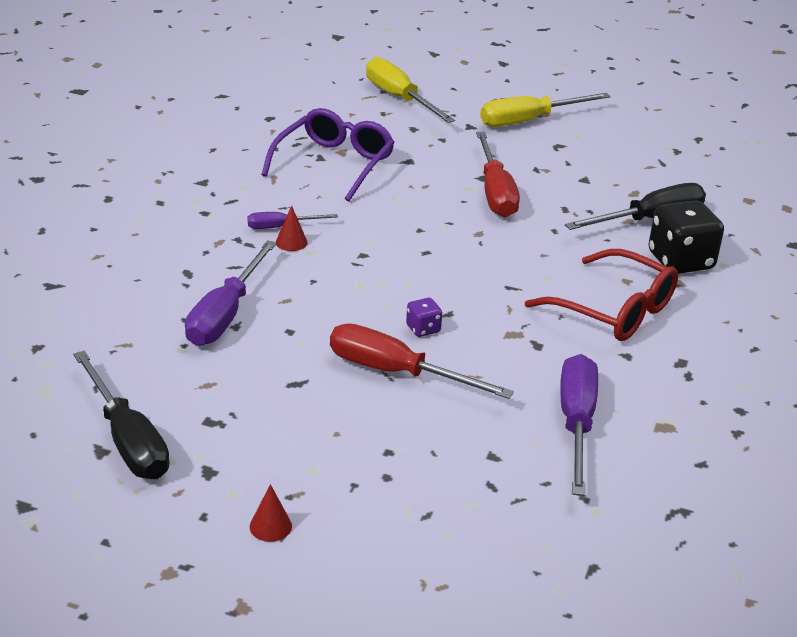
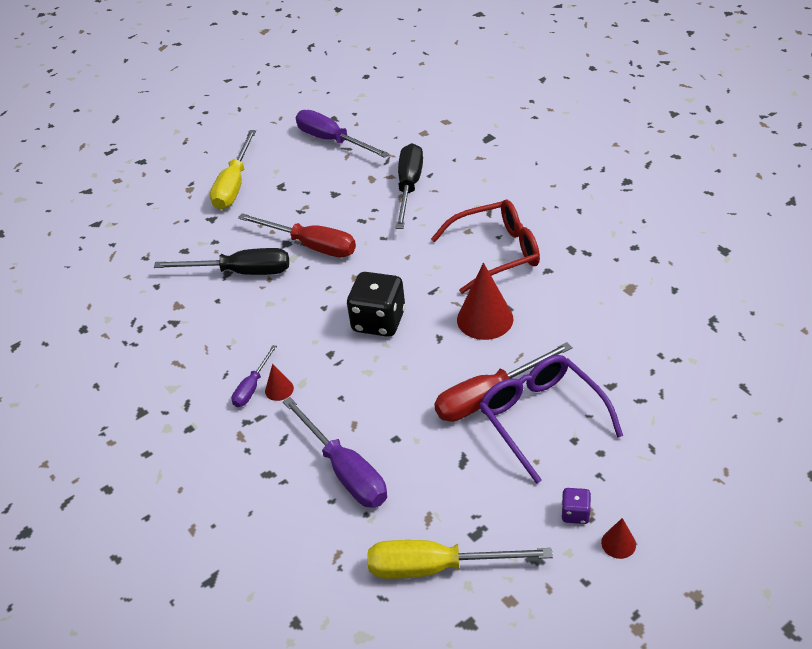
camera: 50 degrees left, 10 degrees up
black screwdriver [73,351,170,479] -> black screwdriver moved to [154,248,289,275]
purple glasses [261,108,395,201] -> purple glasses moved to [479,355,623,484]
yellow screwdriver [366,57,455,123] -> yellow screwdriver moved to [367,540,553,579]
purple dice [406,298,442,337] -> purple dice moved to [561,488,591,524]
purple screwdriver [560,354,598,496] -> purple screwdriver moved to [296,110,389,158]
black dice [649,200,724,274] -> black dice moved to [347,272,406,337]
none -> red cone [457,263,513,340]

